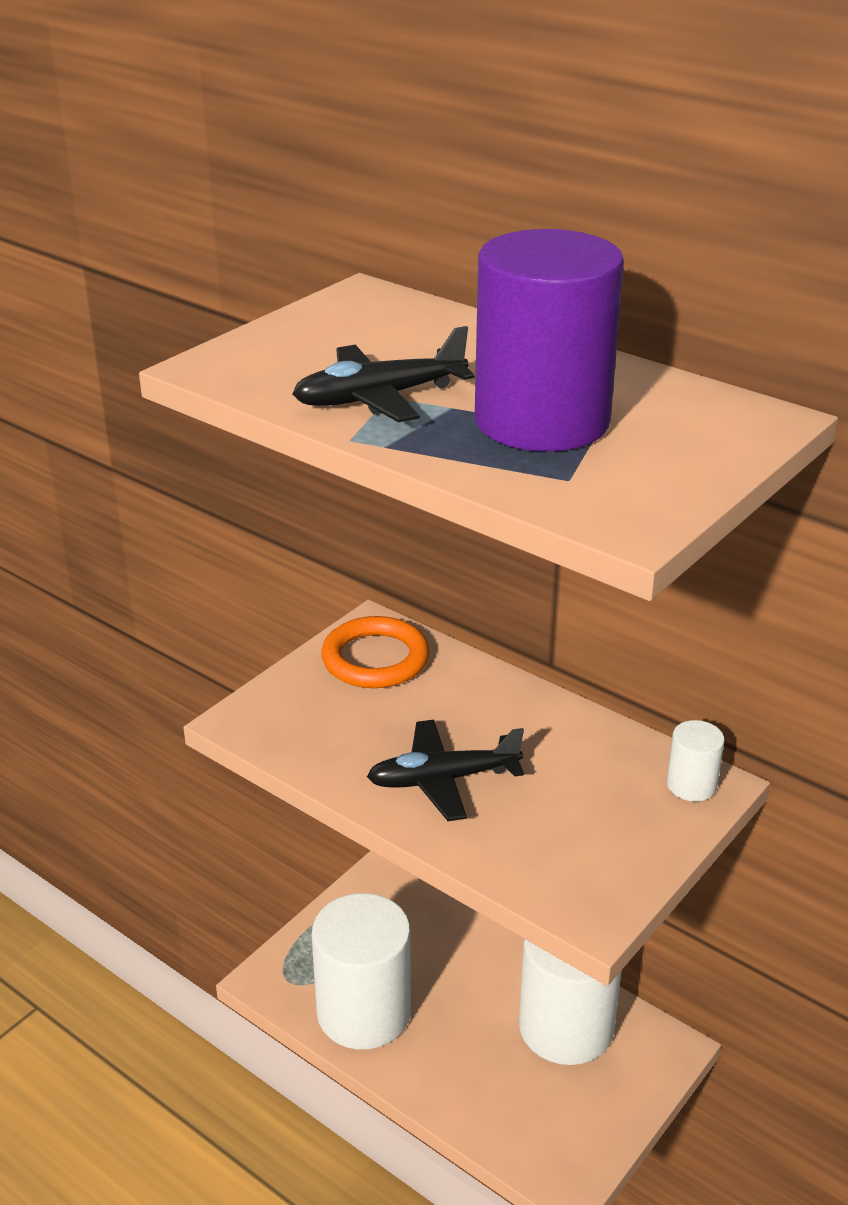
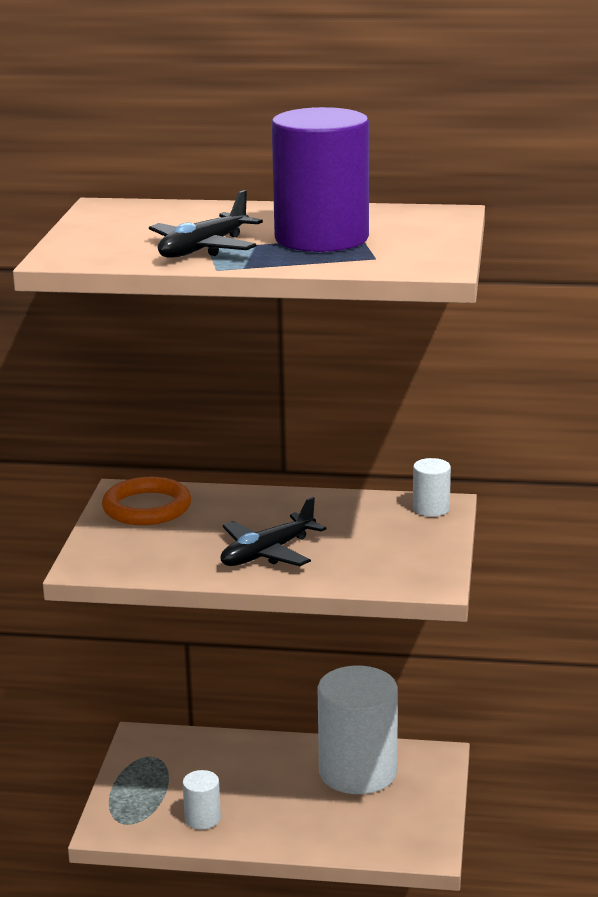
camera: 30 degrees left, 10 degrees down
white cylinder [312,893,411,1050] -> white cylinder [183,770,221,830], size x0.44

